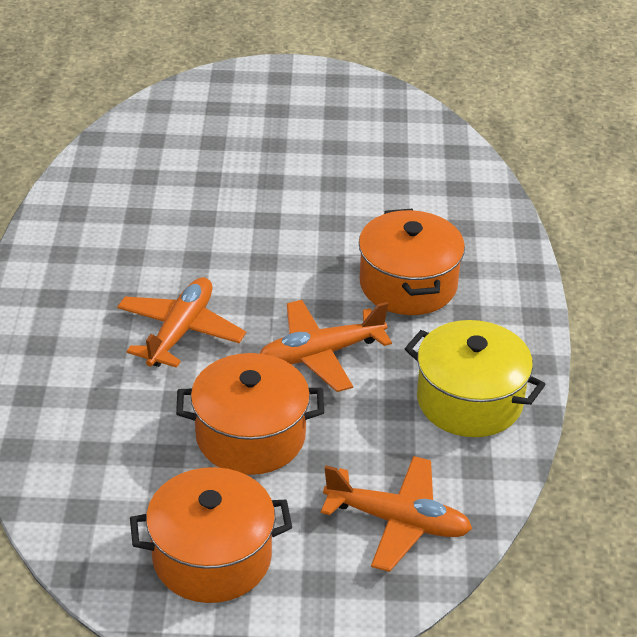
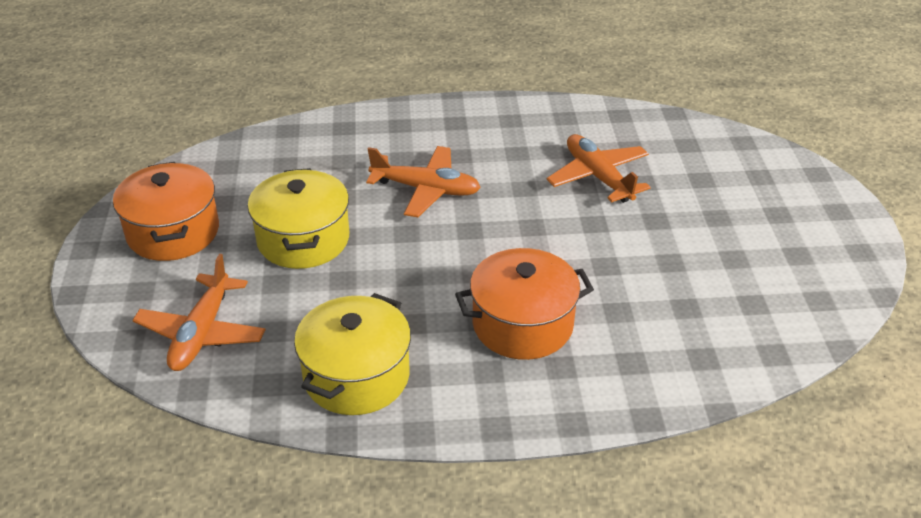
camera: 85 degrees right, 0 degrees up
orange pot [176,353,324,475] -> yellow pot [247,168,349,269]
orange plane [260,300,392,392] -> orange plane moved to [547,134,651,203]

